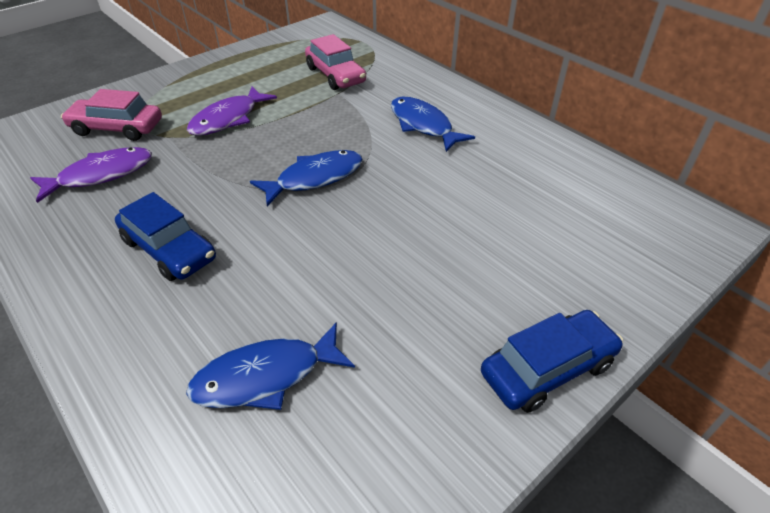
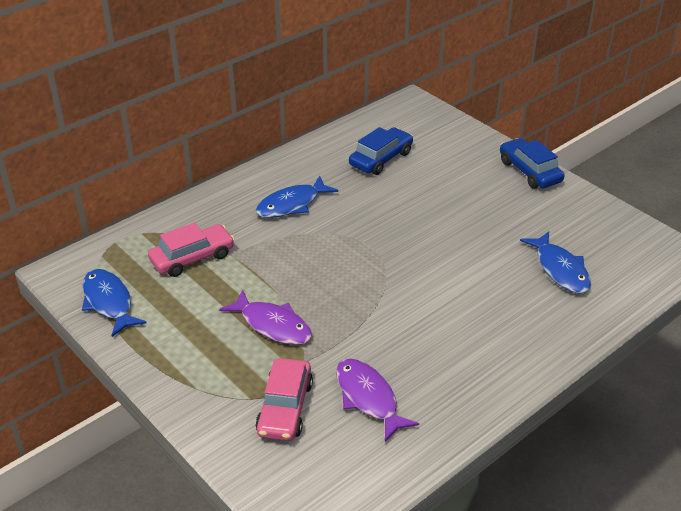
camera: 90 degrees left, 5 degrees down
blue car [115,192,216,281] -> blue car moved to [349,127,413,175]
blue fish [250,150,363,206] -> blue fish moved to [82,269,147,337]

